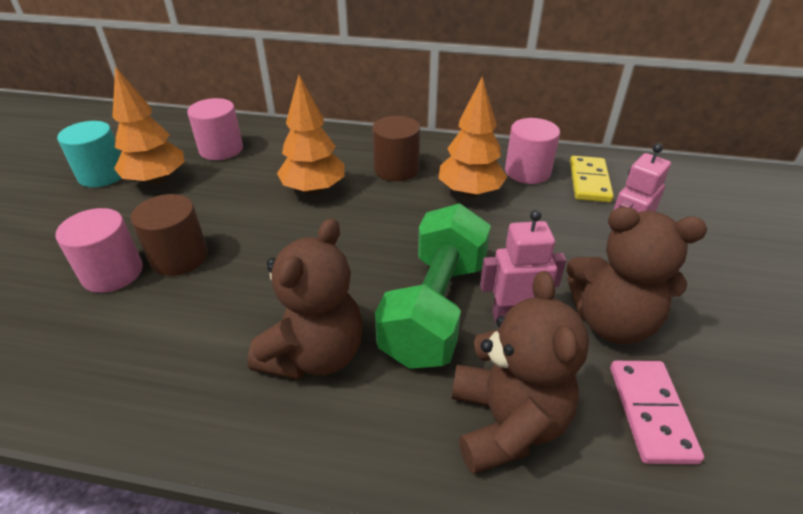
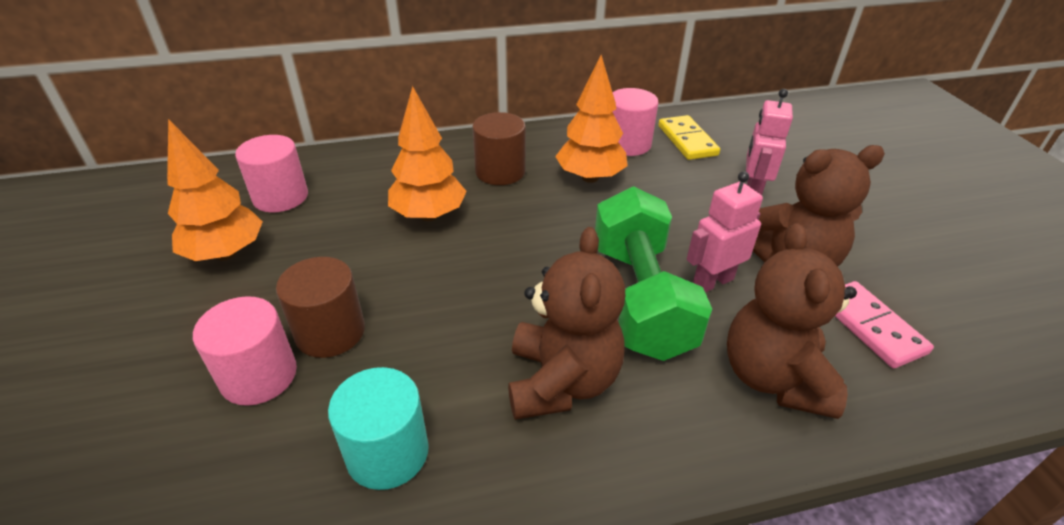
camera: 25 degrees left, 0 degrees up
turquoise cylinder [57,121,121,187] -> turquoise cylinder moved to [328,367,429,490]
brown teddy bear [452,271,589,474] -> brown teddy bear turned 150 degrees counterclockwise [727,223,857,419]

